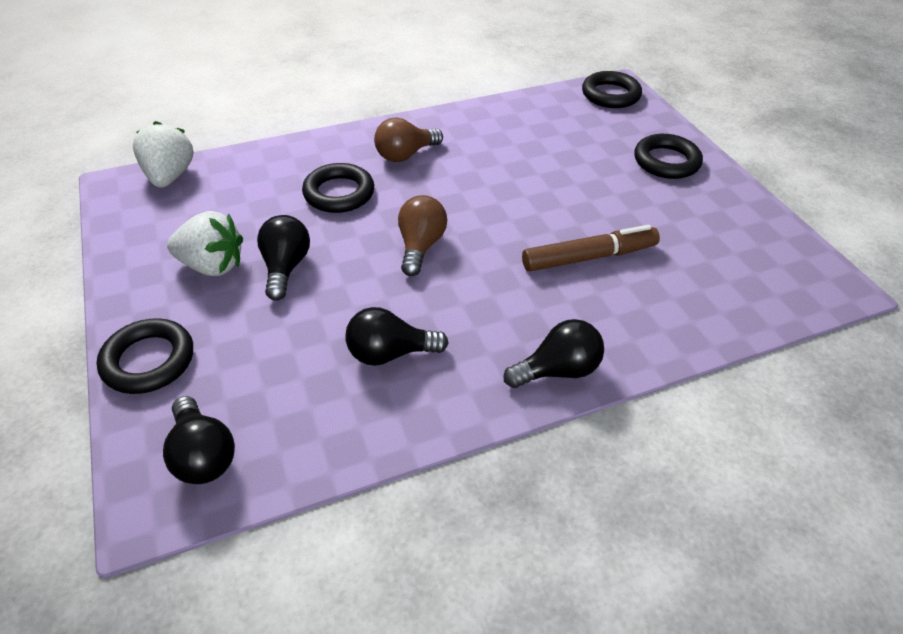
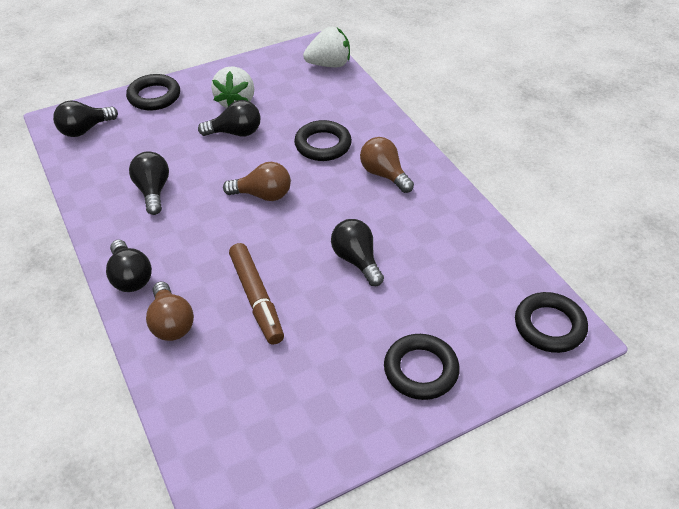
camera: 85 degrees right, 0 degrees up
none -> brown light bulb [146,281,194,341]
none -> black light bulb [331,219,384,286]

